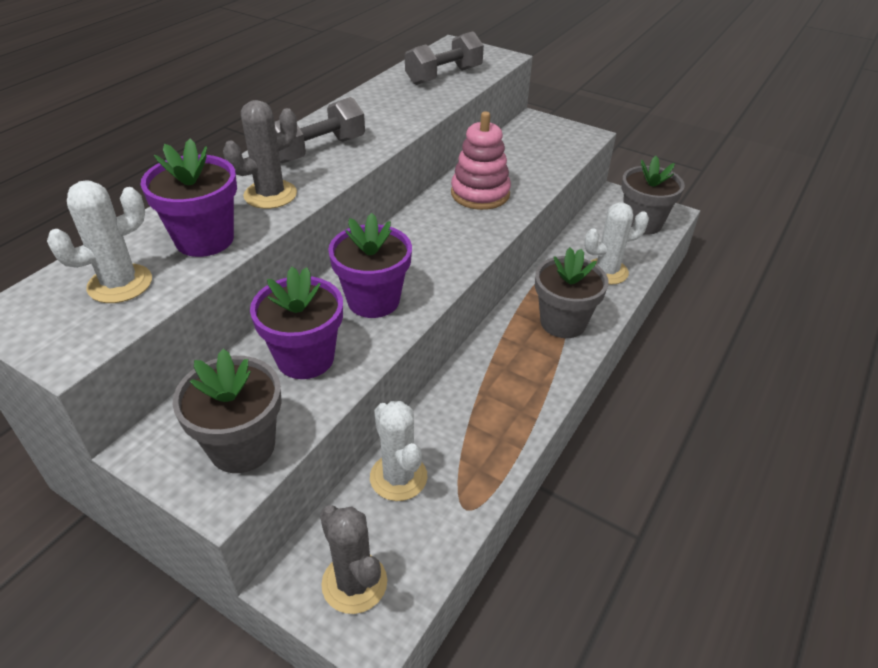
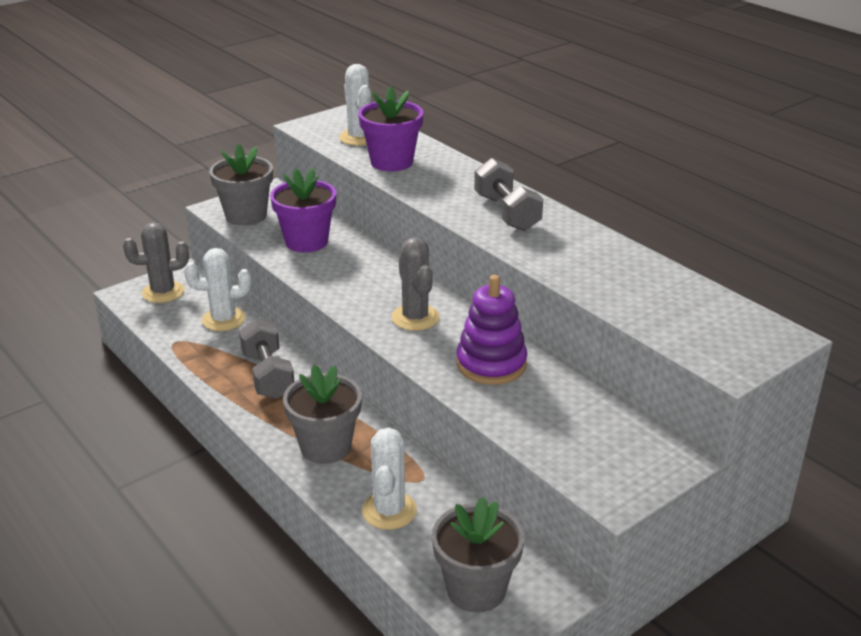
camera: 110 degrees right, 10 degrees down
grey cactus [223,100,297,209] -> grey cactus moved to [391,237,440,331]
purple flower pot [328,213,412,318] -> none
grey dumbbell [405,31,484,85] -> grey dumbbell moved to [239,319,294,399]
pink stacking toy [451,111,511,210] -> purple stacking toy [456,275,528,385]

